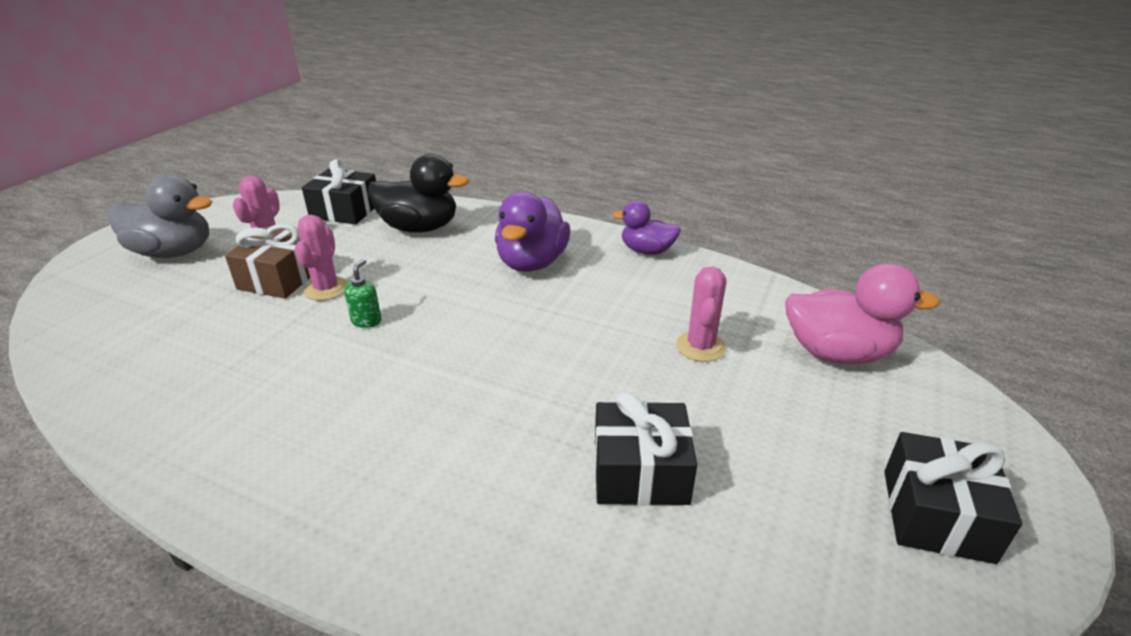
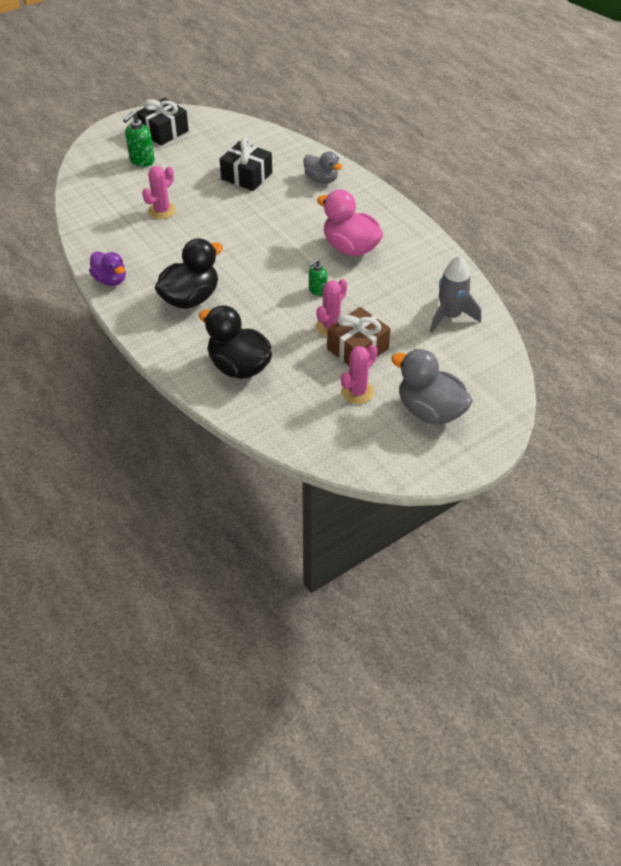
camera: 150 degrees left, 15 degrees up
black gift [302,159,376,225] -> none
purple duck [495,192,570,272] -> black duck [155,238,223,309]
pink duck [785,263,940,364] -> pink duck moved to [317,190,384,256]
none -> green soap dispenser [123,111,154,167]
none -> grey duck [304,151,343,184]
none -> grey rocket [430,256,481,332]

